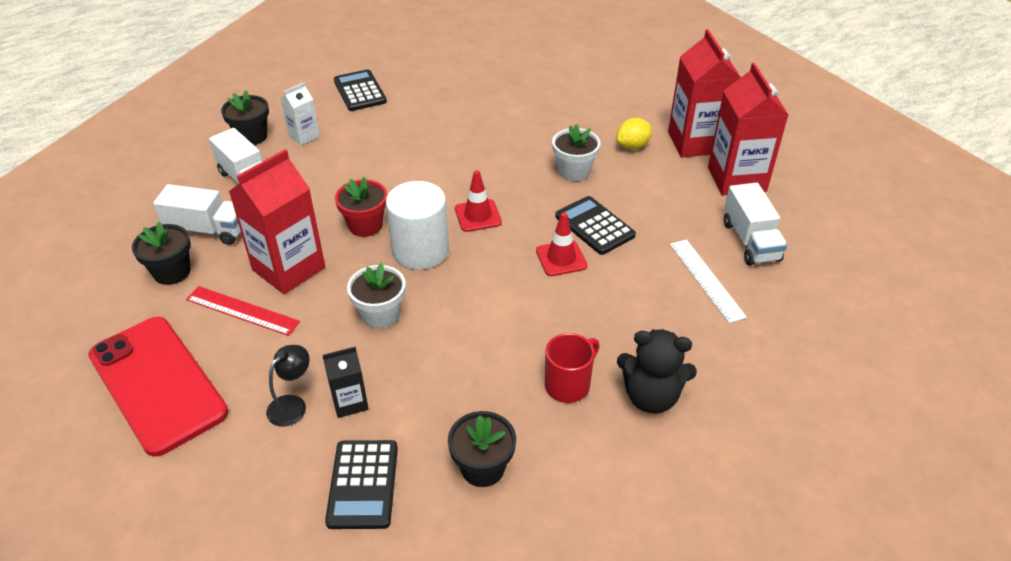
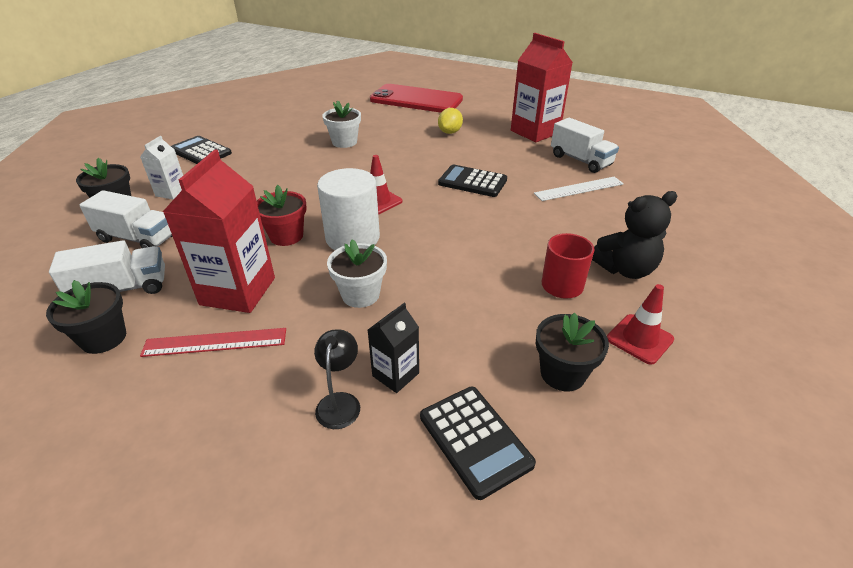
camera: 30 degrees left, 5 degrees down
red phone [88,317,228,457] -> red phone moved to [370,84,463,113]
red traffic cone [536,212,587,276] -> red traffic cone moved to [607,284,674,365]
white flower pot [552,124,600,181] -> white flower pot moved to [322,100,361,148]
red carton [668,29,741,157] -> none
white ruler [670,239,747,323] -> white ruler turned 60 degrees counterclockwise [534,177,624,201]

